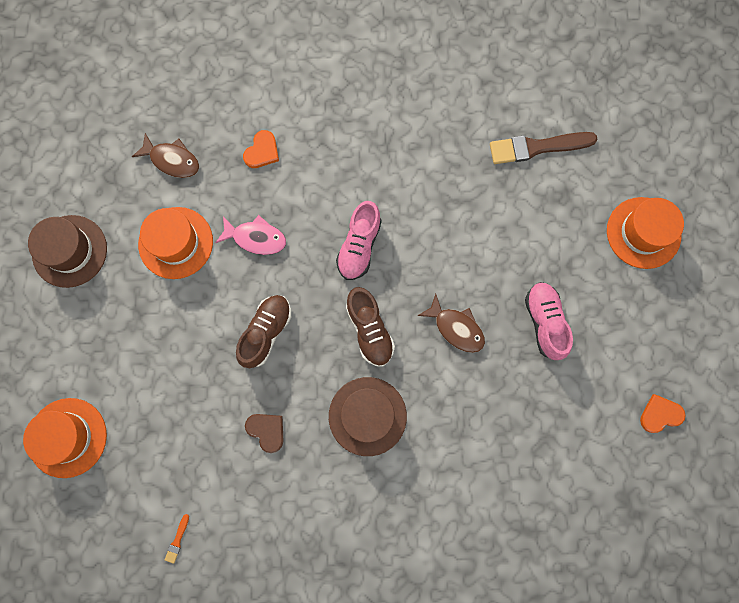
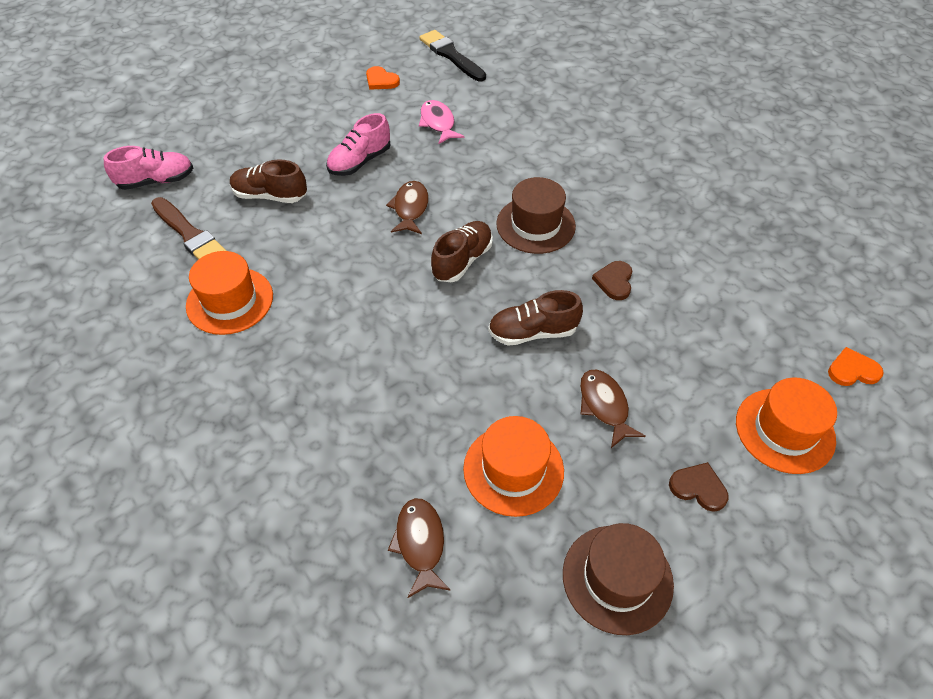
camera: 125 degrees left, 25 degrees down
orange brush [165,514,189,564] -> none
pink fish [215,215,286,255] -> pink fish moved to [419,100,464,144]
orange heart [243,130,279,168] -> orange heart moved to [828,347,884,386]
pink shoe [336,201,382,280] -> pink shoe moved to [103,146,193,190]
orange hat [607,197,684,269] -> orange hat moved to [186,251,273,335]
none -> brown shoe [230,159,307,203]
none -> black brush [419,30,486,81]
none -> brown fish [580,370,645,448]
none -> brown heart [669,462,729,512]

